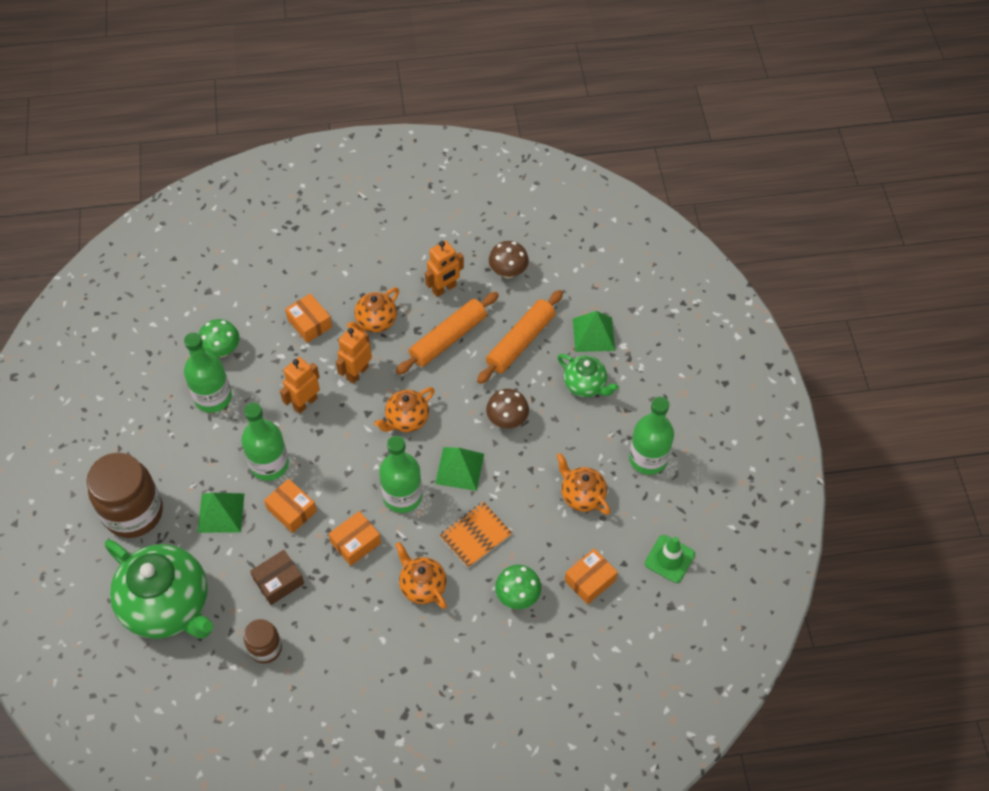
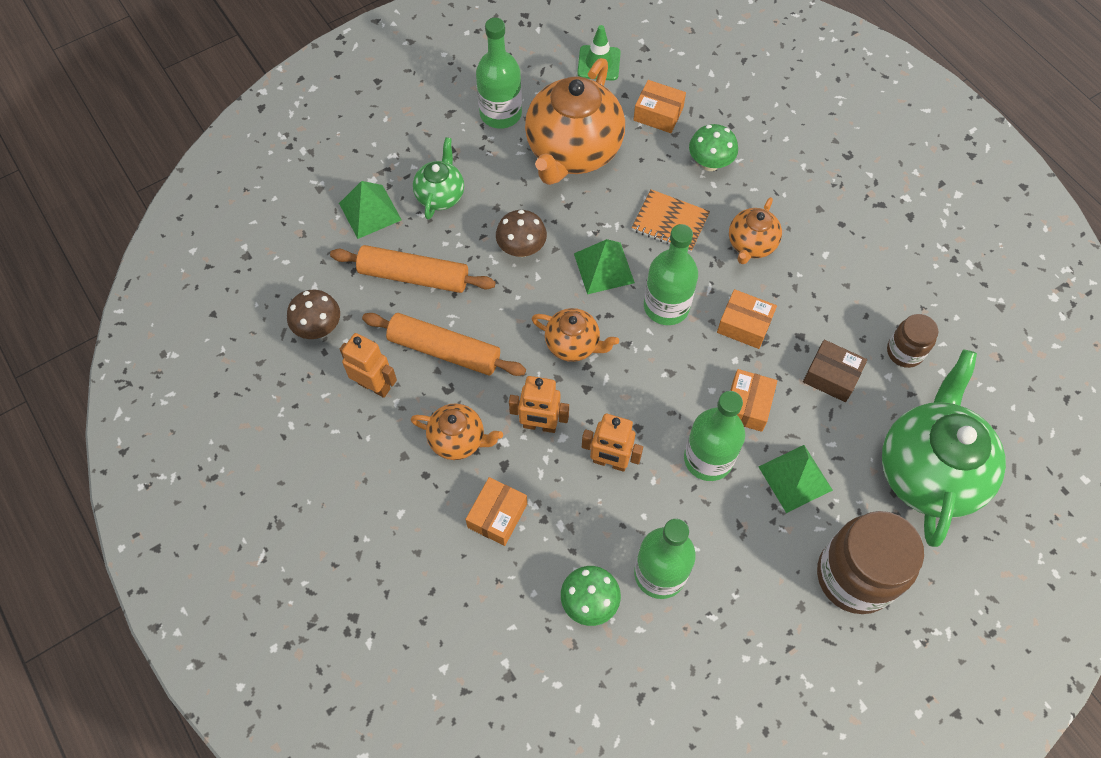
camera: 115 degrees left, 5 degrees up
orange teapot [556,453,610,515] -> orange teapot [525,58,625,185], size x1.97

